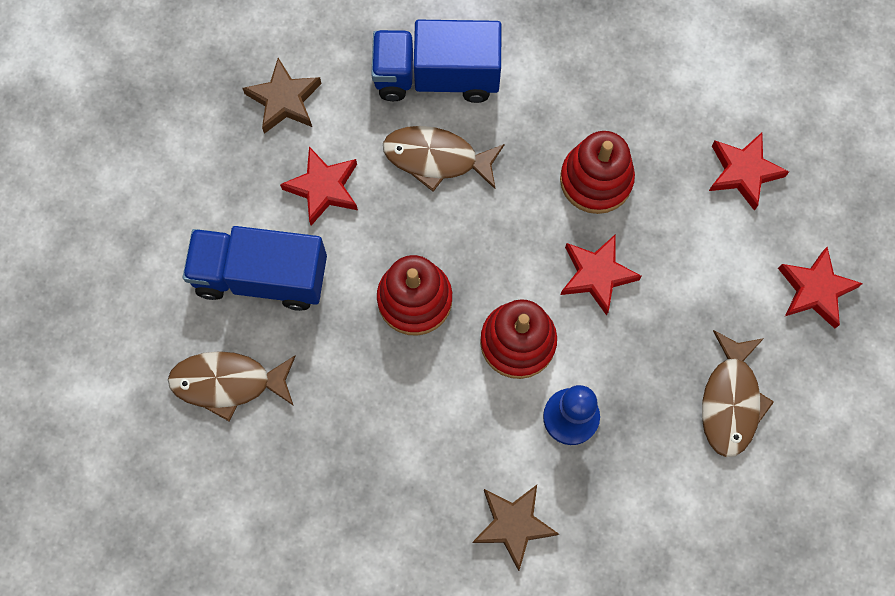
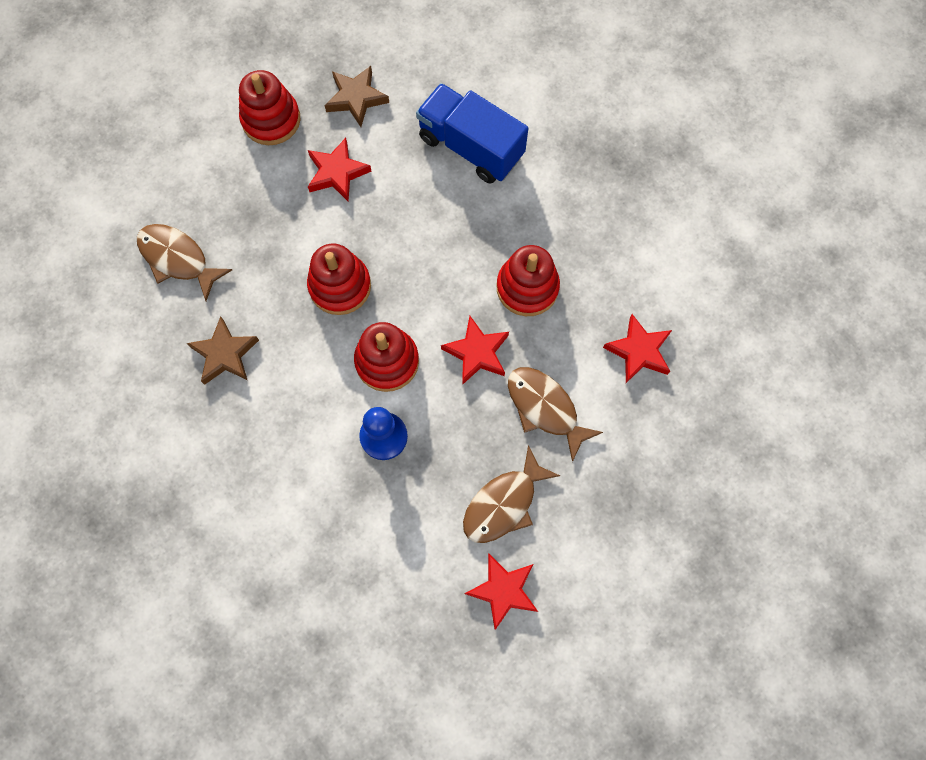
camera: 35 degrees right, 0 degrees up
blue truck [183,226,327,311] -> none
brown fish [383,126,505,192] -> brown fish moved to [508,367,603,462]
brown star [472,485,559,571] -> brown star moved to [187,316,259,385]
red star [778,247,863,329] -> red star moved to [464,553,538,630]
none -> red stacking toy [239,70,300,145]

